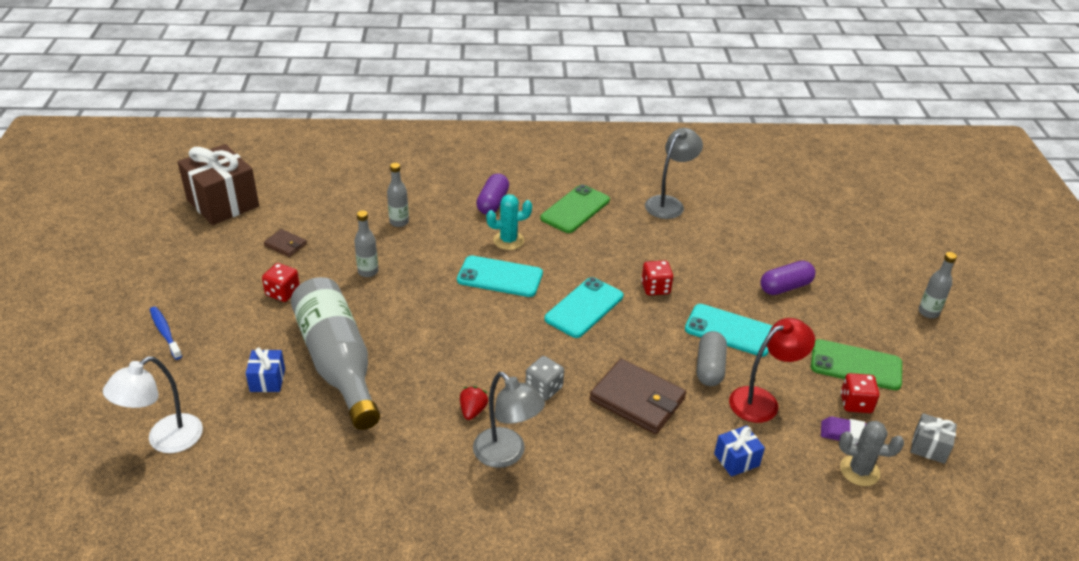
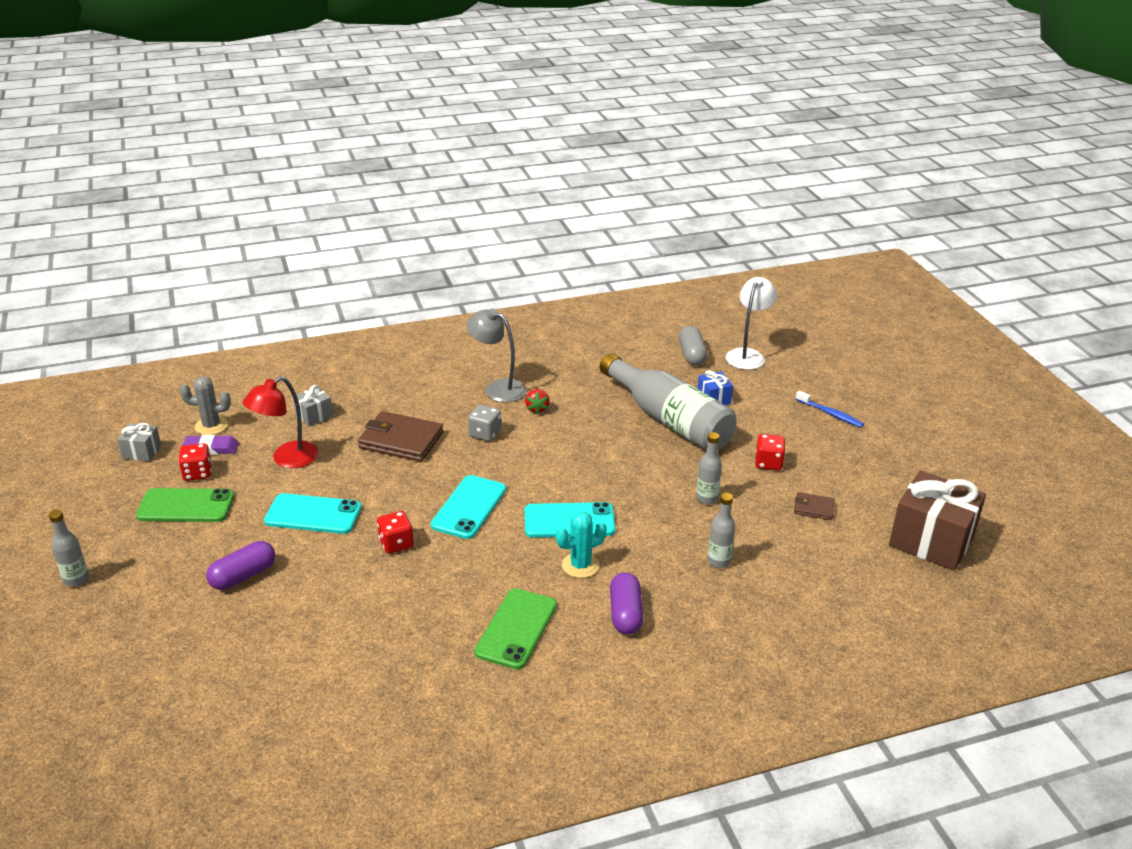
camera: 165 degrees right, 5 degrees down
grey lamp [645,128,703,219] -> none
grey capsule [697,331,727,386] -> grey capsule moved to [679,326,708,366]
blue gift [714,425,765,477] -> grey gift [293,385,333,426]

